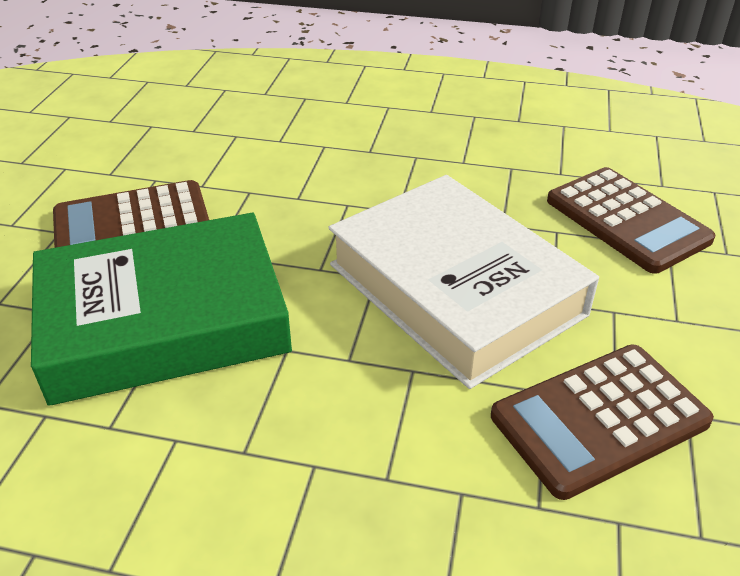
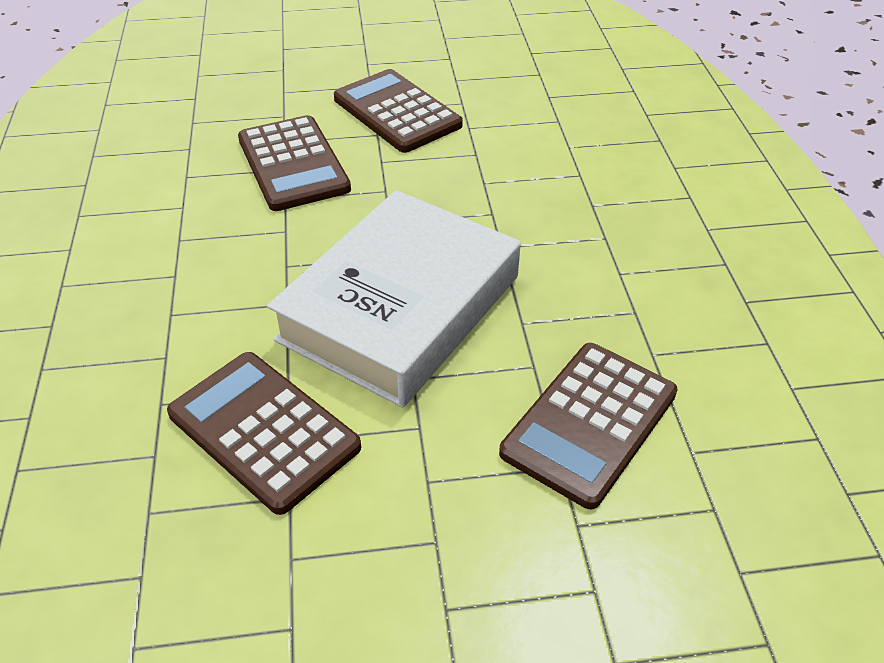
camera: 70 degrees right, 5 degrees up
green book [31,213,292,406] -> brown calculator [238,115,351,211]

